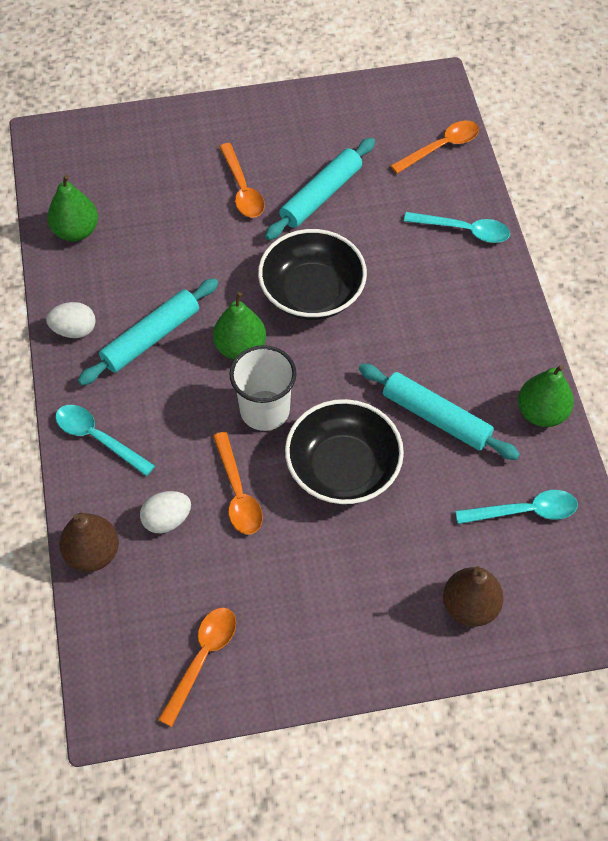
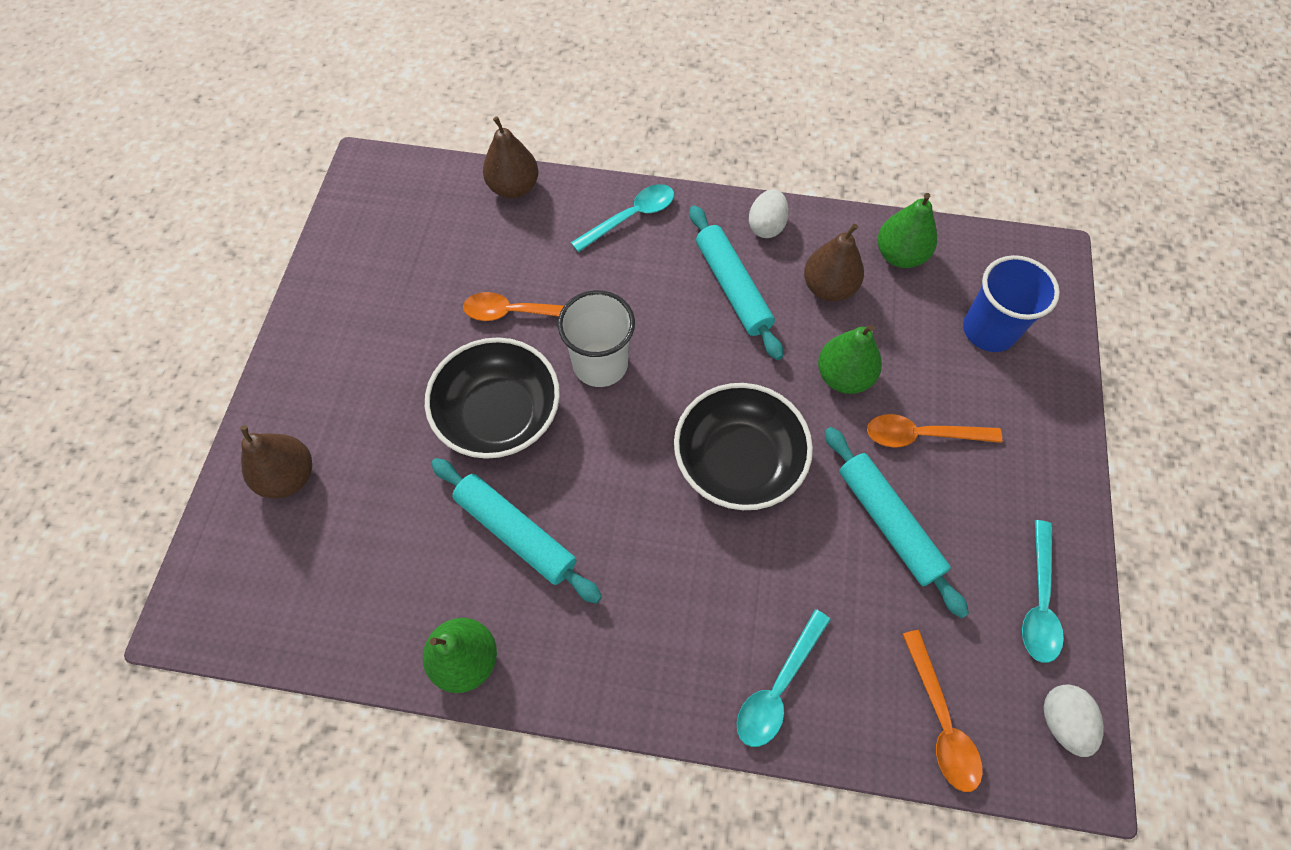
camera: 110 degrees right, 5 degrees up
white egg [140,491,191,533] -> white egg moved to [1044,684,1104,757]
orange spoon [158,608,236,727] -> none
green pear [213,292,266,360] -> green pear moved to [818,325,882,394]
turquoise rolling pin [359,364,520,460] -> turquoise rolling pin turned 75 degrees clockwise [431,458,602,604]
turquoise spoon [455,490,578,524] -> turquoise spoon moved to [1022,520,1064,663]
none -> brown pear [804,224,864,301]
none -> blue cup [963,255,1060,352]

